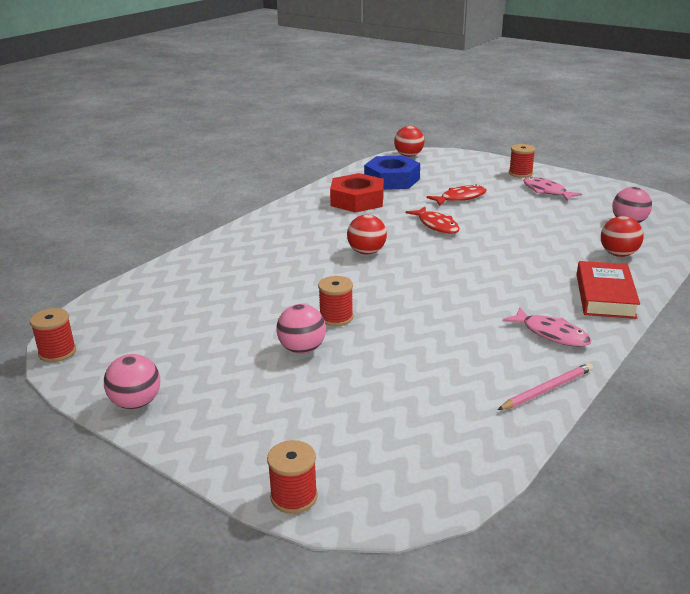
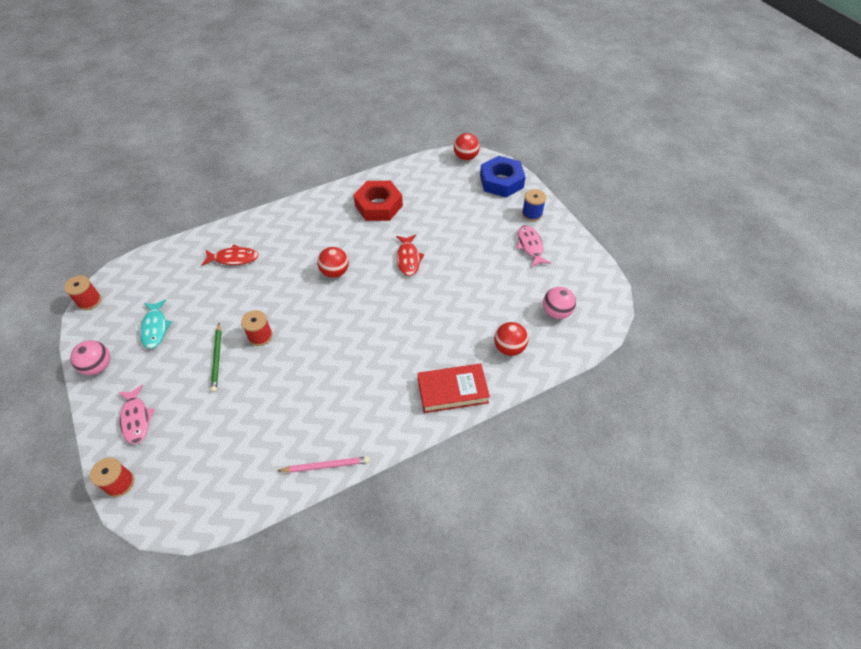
camera: 25 degrees right, 25 degrees up
pink ball [276,304,326,354] -> green pencil [211,323,221,392]
blue nut [364,155,420,190] -> blue nut moved to [480,156,526,198]
red fish [427,184,487,206] -> red fish moved to [202,245,259,265]
pink fish [503,307,592,347] -> pink fish moved to [118,384,155,444]
red spool [509,144,536,178] -> blue spool [522,189,546,221]
red book [577,261,640,319] -> red book turned 45 degrees clockwise [418,363,490,413]
none -> turquoise fish [140,299,172,349]

